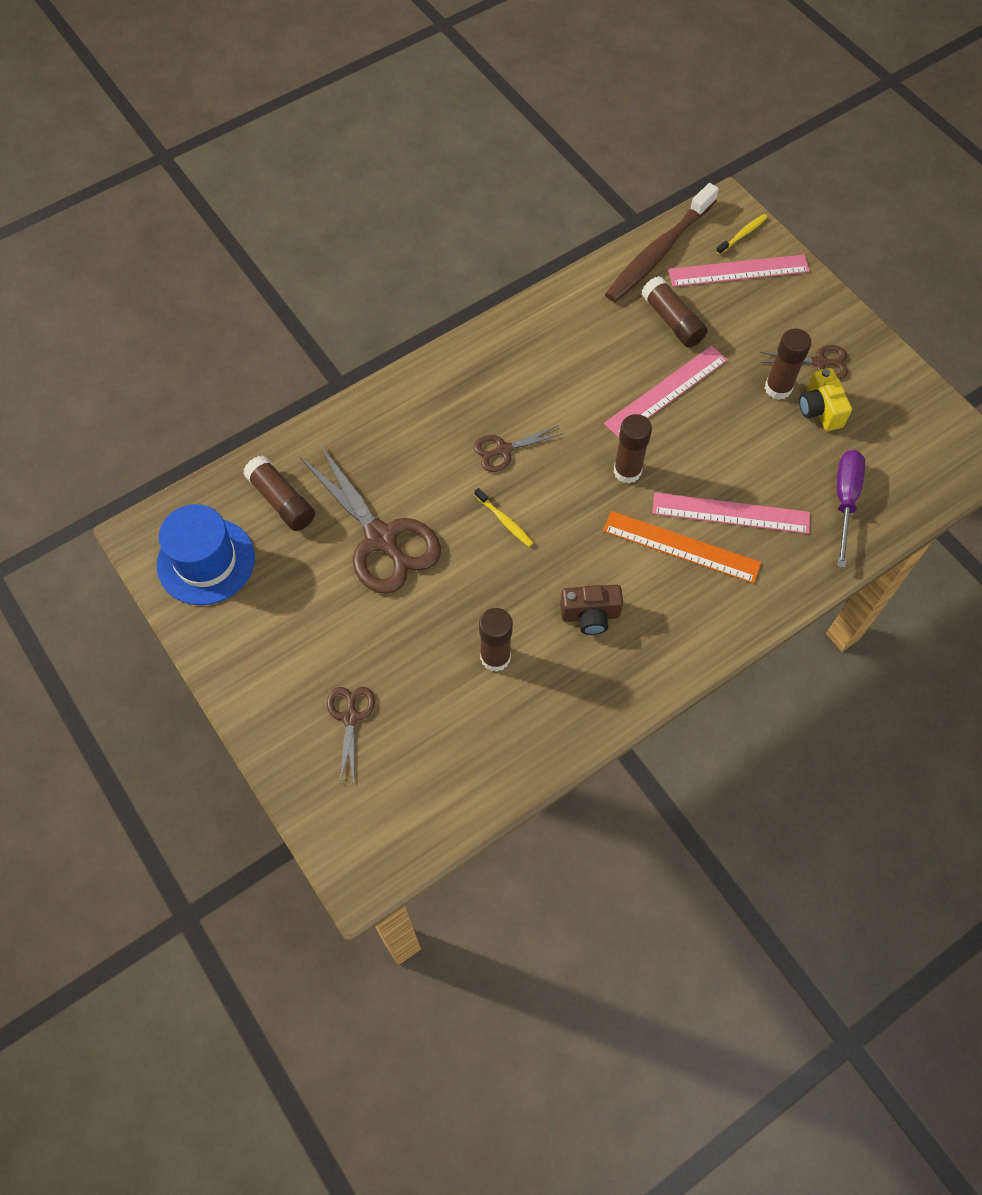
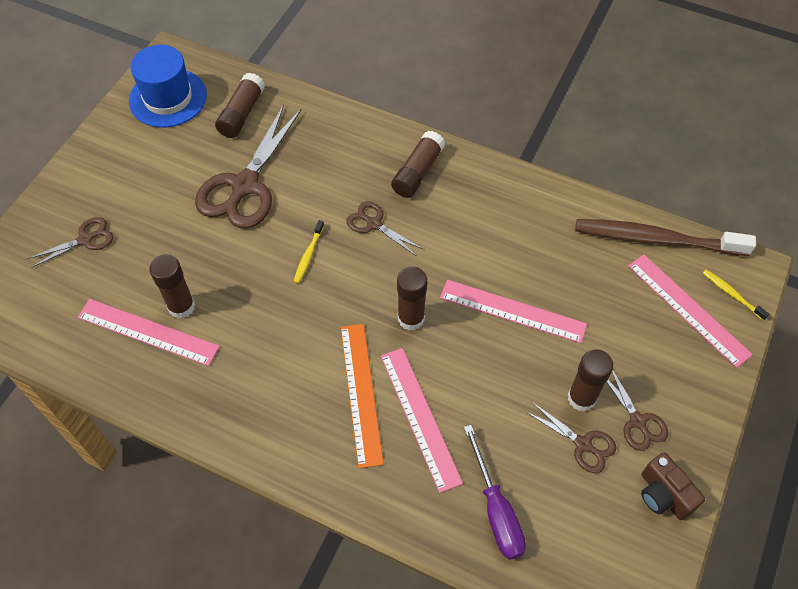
camera: 60 degrees right, 5 degrees down
brown camera [560,585,623,635] -> brown camera moved to [641,452,705,520]
brown glue stick [641,276,707,348] -> brown glue stick moved to [391,131,445,198]
yellow toothbrush [716,214,768,255] -> yellow toothbrush turned 150 degrees counterclockwise [703,270,769,321]
yellow camera [799,368,852,431] -> brown scissors [526,402,616,473]
purple screwdriver [837,450,865,568] -> purple screwdriver turned 90 degrees clockwise [464,425,526,560]
none -> pink ruler [77,299,220,366]

